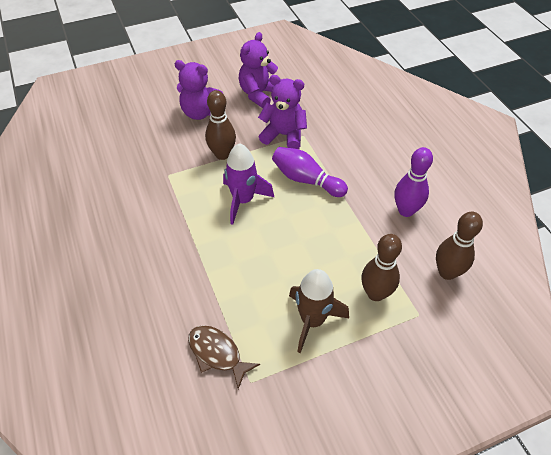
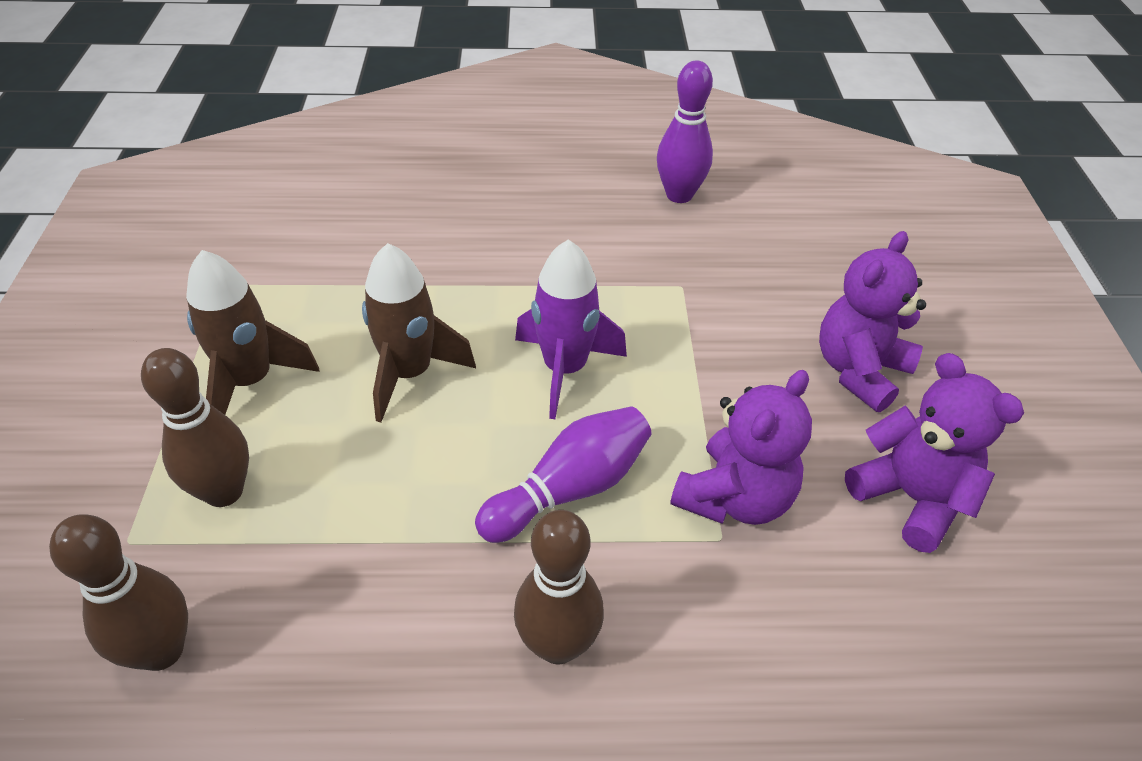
camera: 110 degrees right, 5 degrees down
brown fish [188,325,260,389] -> none
brown bowling pin [205,90,236,160] -> brown bowling pin moved to [514,510,604,664]
purple bowling pin [394,147,433,217] -> purple bowling pin moved to [657,60,713,203]
none -> brown rocket [362,243,476,422]

